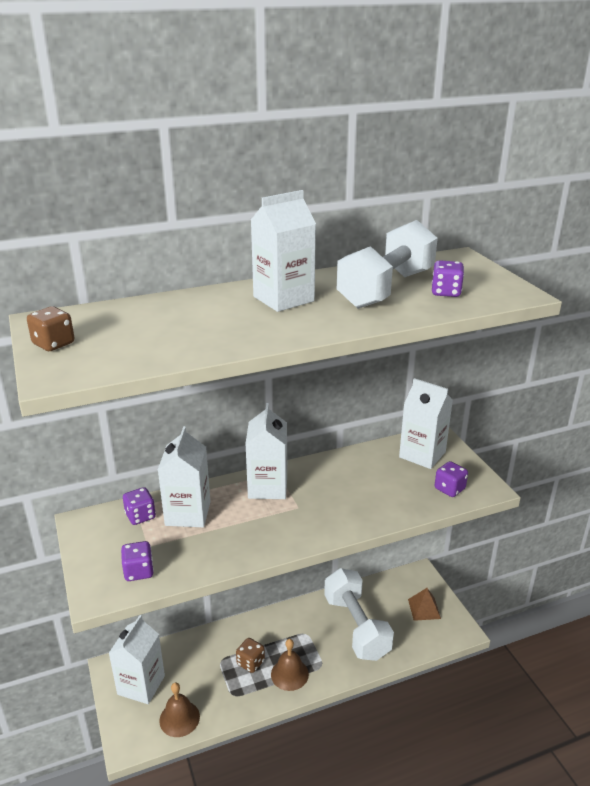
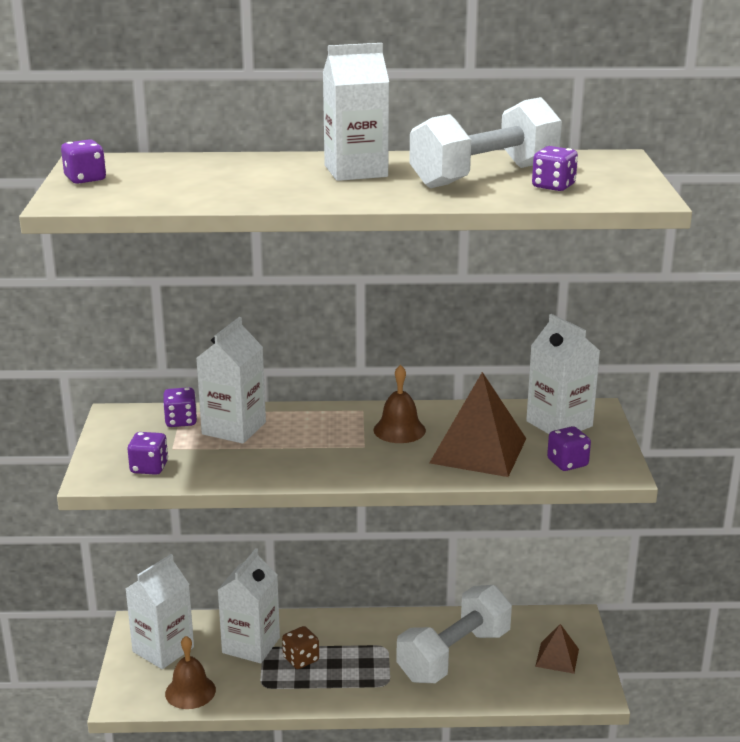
camera: 20 degrees right, 5 degrees down
brown dice [27,306,75,351] -> purple dice [61,139,106,184]
white carton [245,403,287,499] -> white carton moved to [218,548,280,663]
brown bell [271,639,309,691] -> brown bell moved to [374,365,426,443]
white dumbbell [324,568,394,661] -> white dumbbell turned 45 degrees clockwise [396,585,512,683]
none -> brown pyramid [429,372,526,477]

